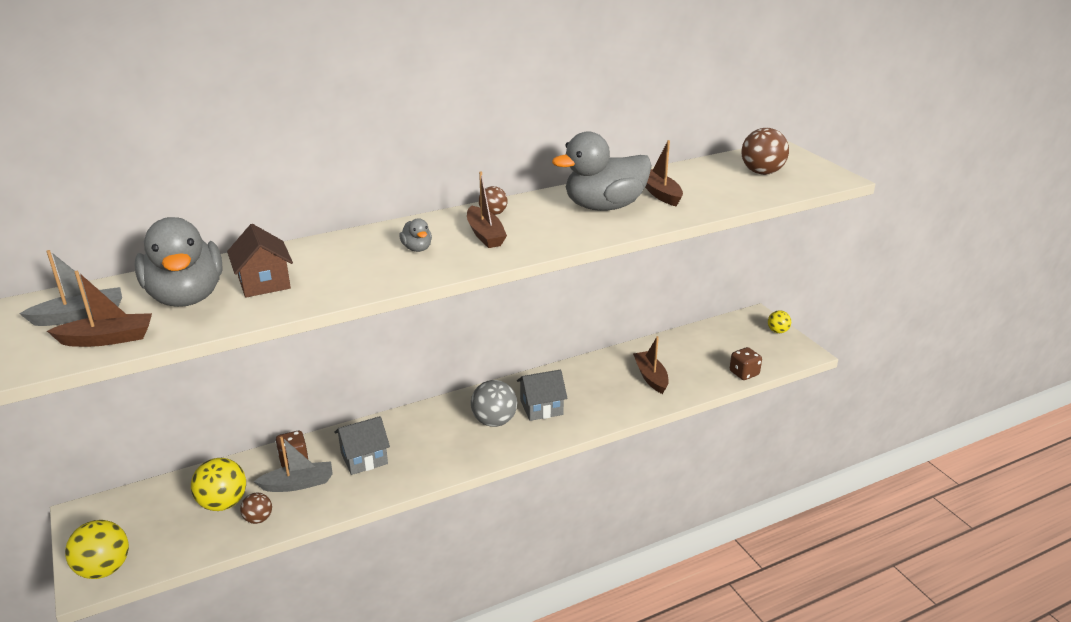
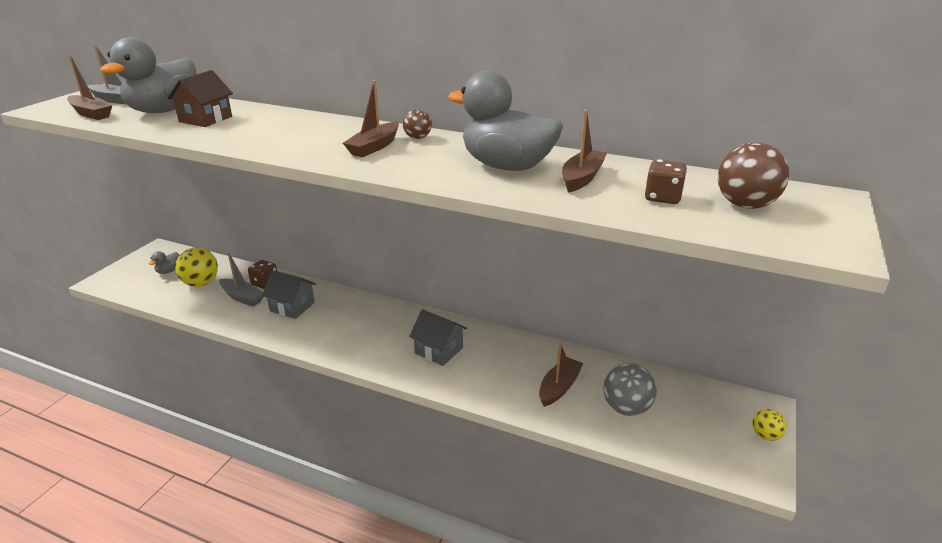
camera: 50 degrees right, 0 degrees up
yellow ball [65,520,129,579] -> none
brown ball [240,493,272,524] -> none
grey duck [399,218,432,252] -> grey duck moved to [149,251,179,274]
grey ball [471,380,517,427] -> grey ball moved to [603,363,657,416]
brown dice [730,347,762,380] -> brown dice moved to [645,159,687,204]

